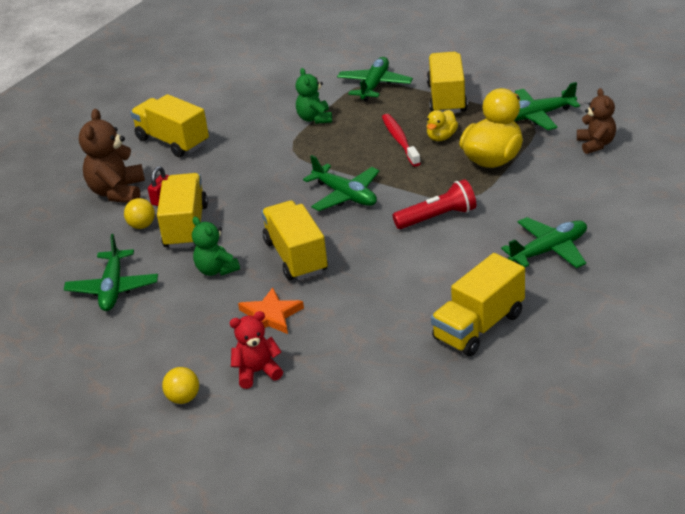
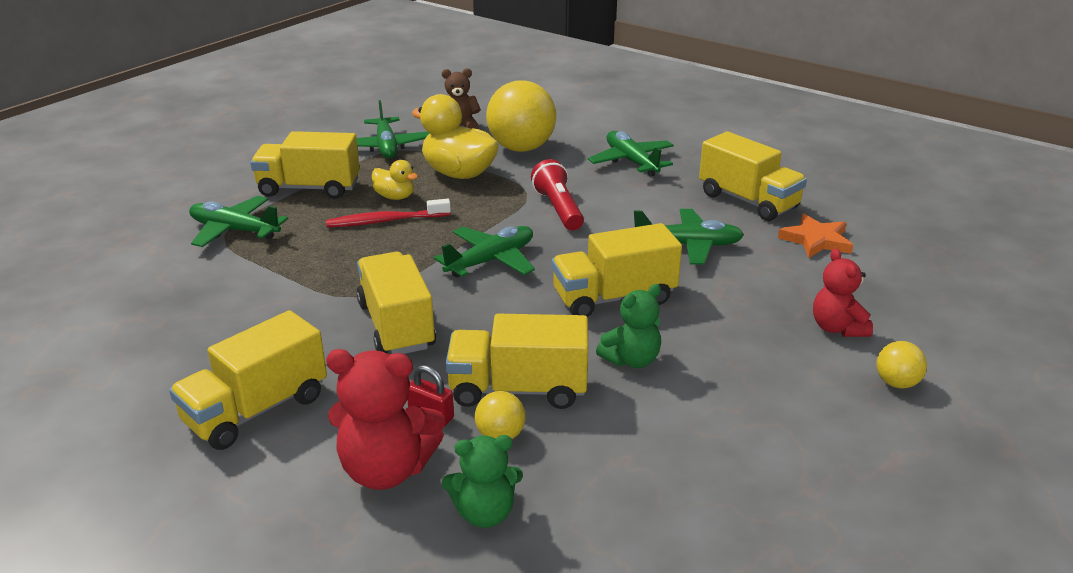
camera: 90 degrees left, 5 degrees down
green plane [64,234,158,311] -> green plane moved to [634,209,744,265]
brown teddy bear [79,109,145,203] -> red teddy bear [326,349,445,490]
orange star [238,287,304,334] -> orange star moved to [778,213,853,258]
green teddy bear [296,68,332,124] -> green teddy bear moved to [442,435,523,528]
none -> yellow truck [357,252,436,354]
none -> yellow ball [486,80,556,152]

